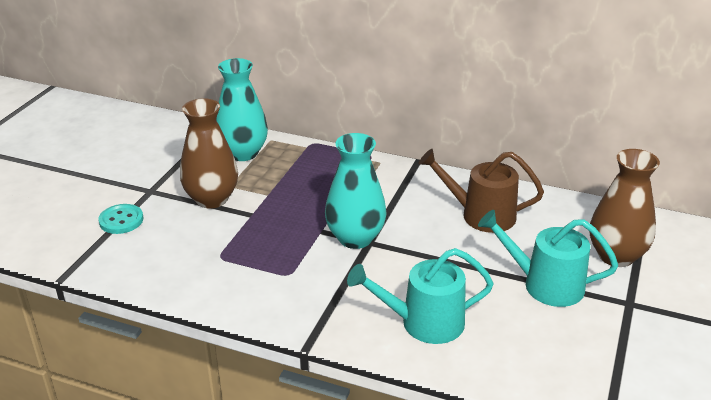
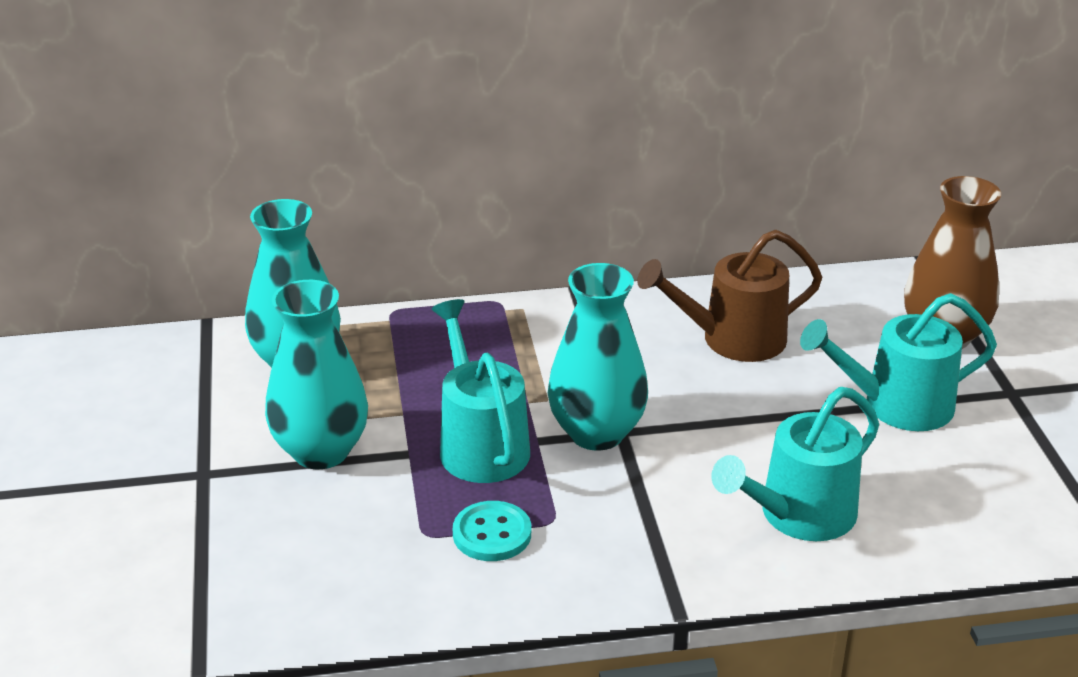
camera: 30 degrees left, 0 degrees up
turquoise button [98,204,143,234] -> turquoise button moved to [453,501,531,561]
brown vase [180,98,238,209] -> turquoise vase [265,280,368,469]
none -> turquoise watering can [432,299,530,483]

